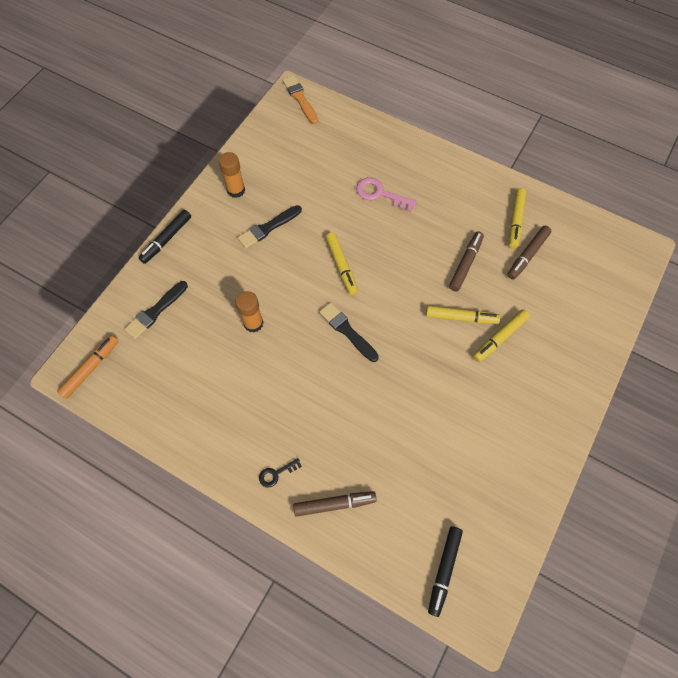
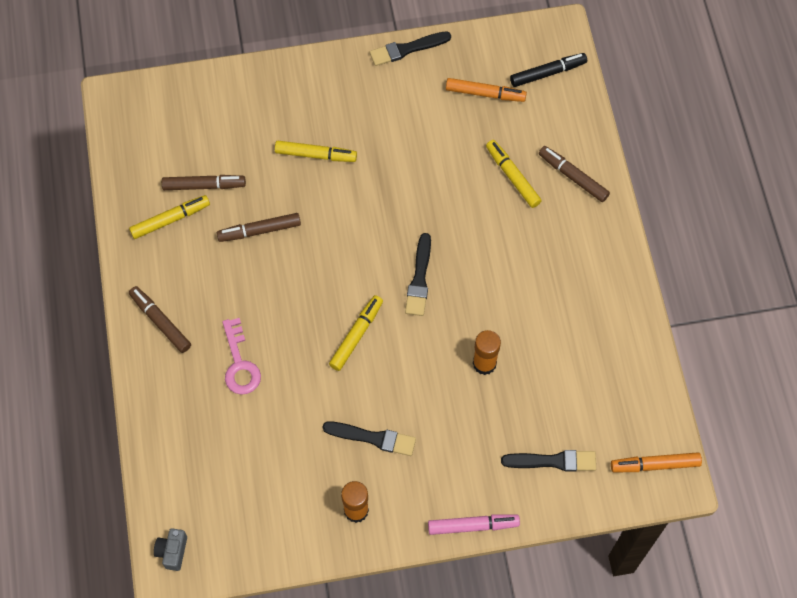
camera: 130 degrees left, 0 degrees up
black marker [139,210,191,264] -> pink marker [428,514,520,535]
black key [259,458,302,488] -> none
orange brush [282,75,318,124] -> grey camera [154,528,187,571]
yellow marker [426,306,500,324] -> yellow marker moved to [486,140,542,208]
none -> brown marker [129,286,191,353]
none -> black brush [370,31,451,66]
none -> orange marker [446,78,527,102]

